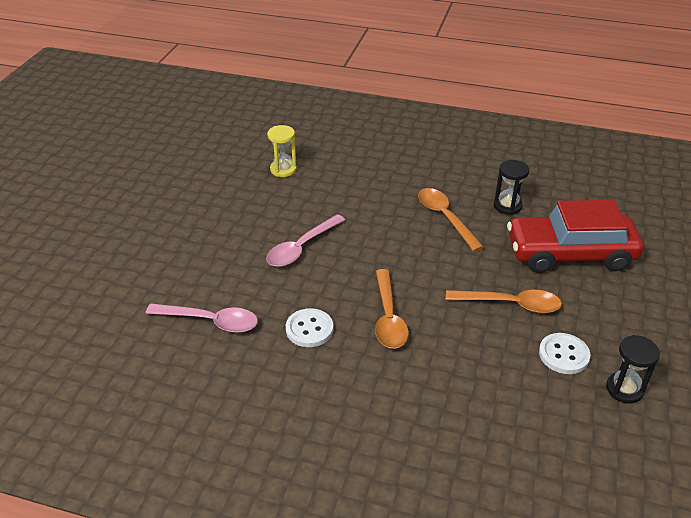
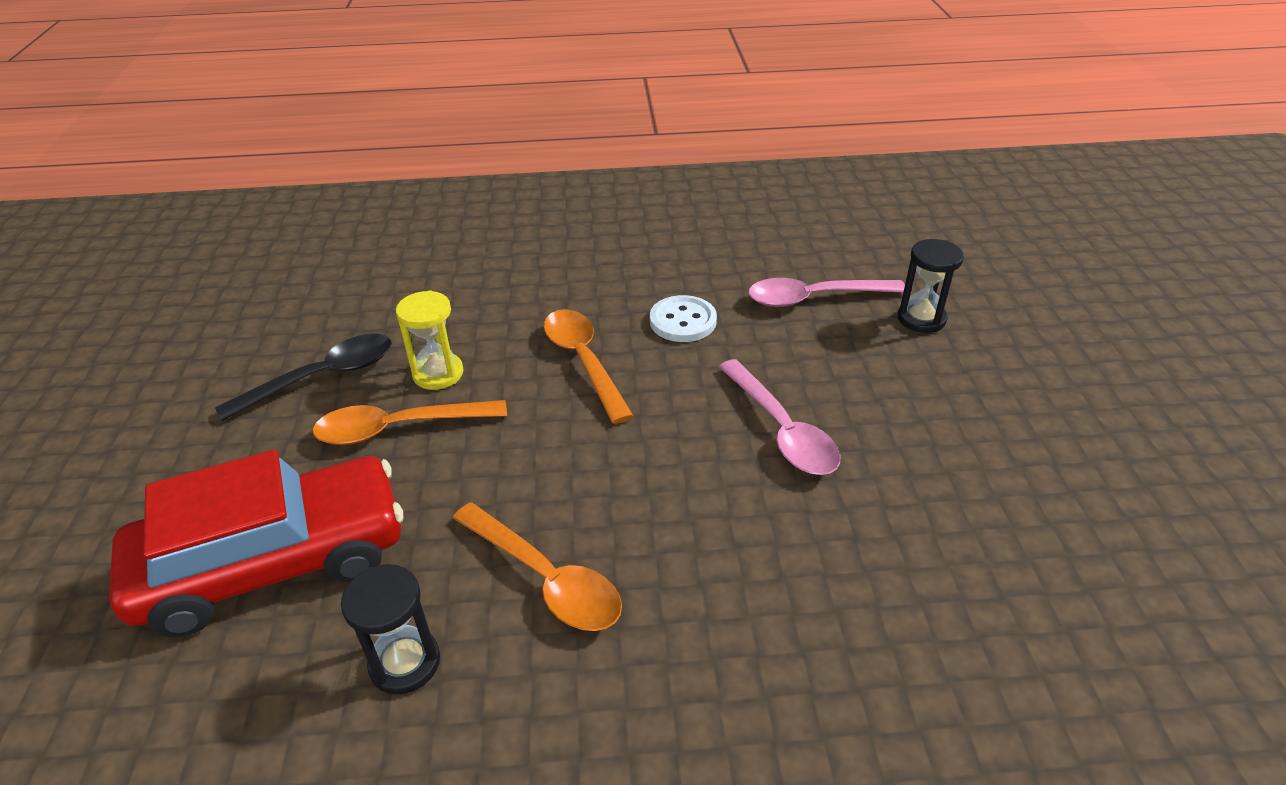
camera: 160 degrees right, 0 degrees up
pink spoon [266,214,345,267] -> pink spoon turned 135 degrees clockwise [719,359,840,475]
yellow hourglass [267,125,297,177] -> yellow hourglass moved to [396,290,464,390]
white button [539,333,590,374] -> black spoon [215,334,392,421]
black hourglass [606,335,660,404] -> black hourglass moved to [898,239,964,333]

